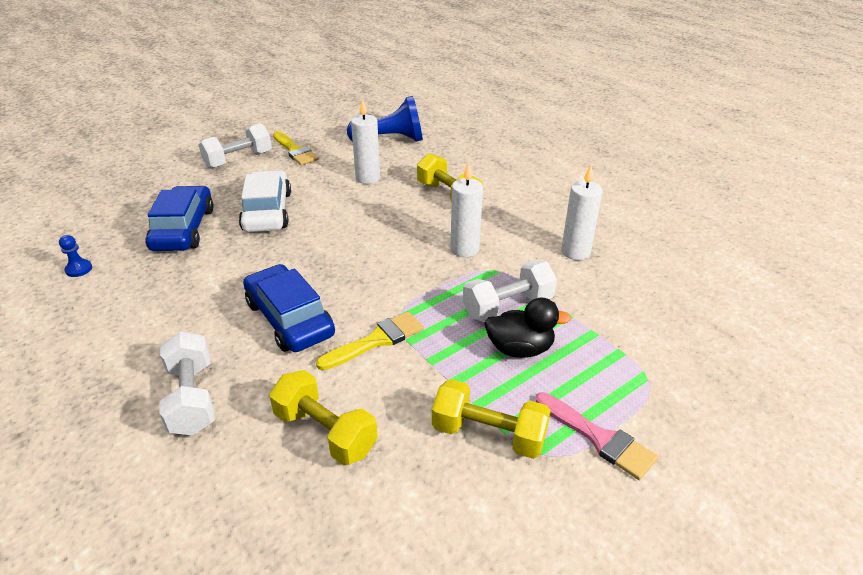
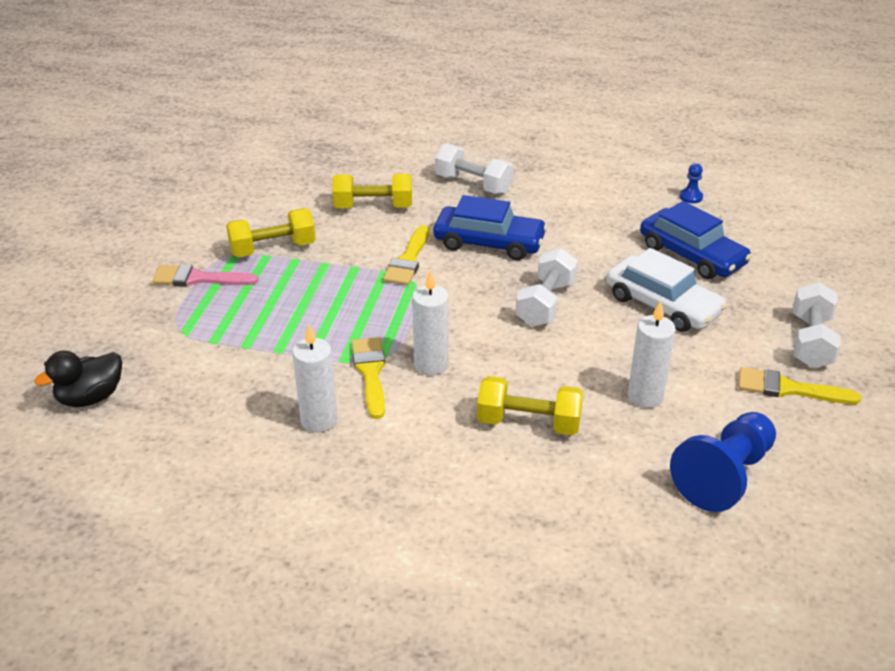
camera: 140 degrees right, 0 degrees up
white dumbbell [463,260,557,322] -> white dumbbell moved to [516,248,578,327]
black duck [484,298,571,358] -> black duck moved to [34,351,122,407]
none -> yellow brush [352,337,385,419]

